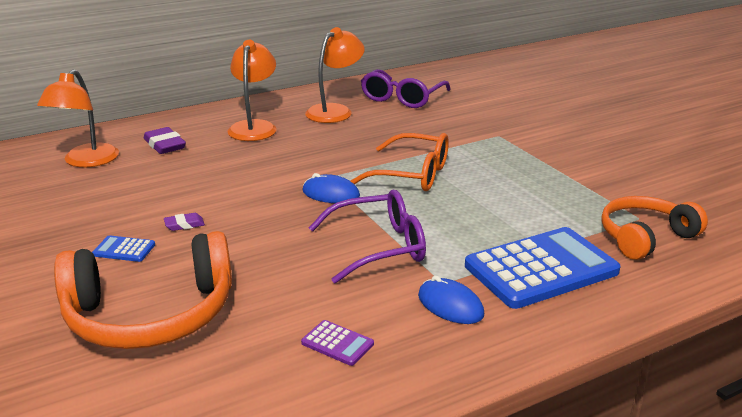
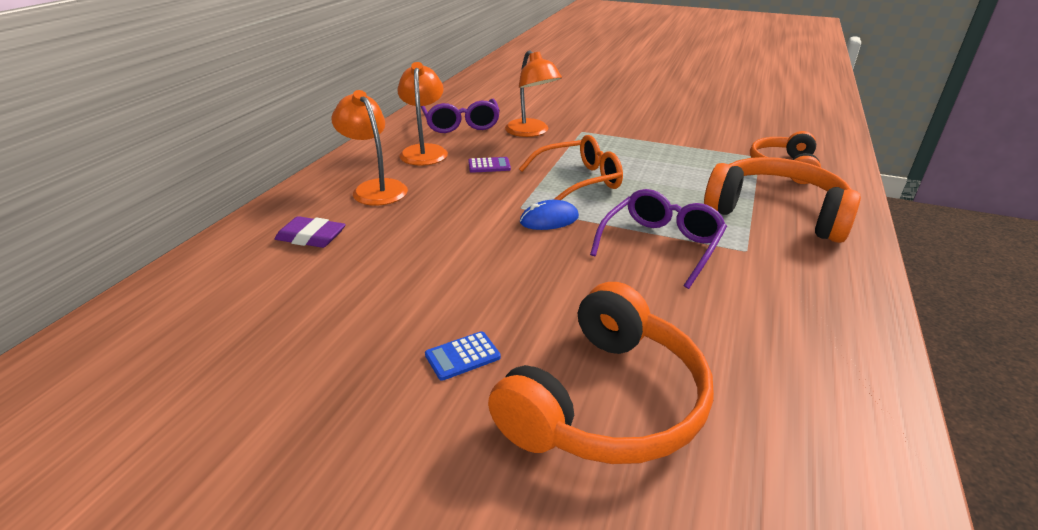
camera: 40 degrees left, 5 degrees up
orange lamp [37,69,119,167] -> orange lamp moved to [505,50,562,137]
purple eraser [164,213,205,231] -> none
purple calculator [301,320,374,366] -> purple calculator moved to [468,157,511,173]
blue mouse [418,276,484,324] -> none
blue calculator [465,227,621,309] -> orange headphones [704,157,861,243]

